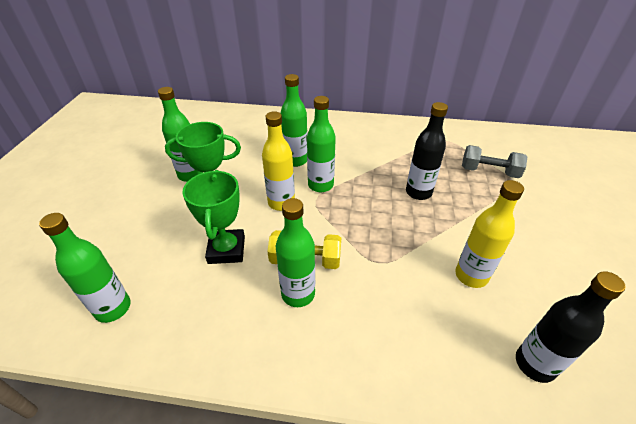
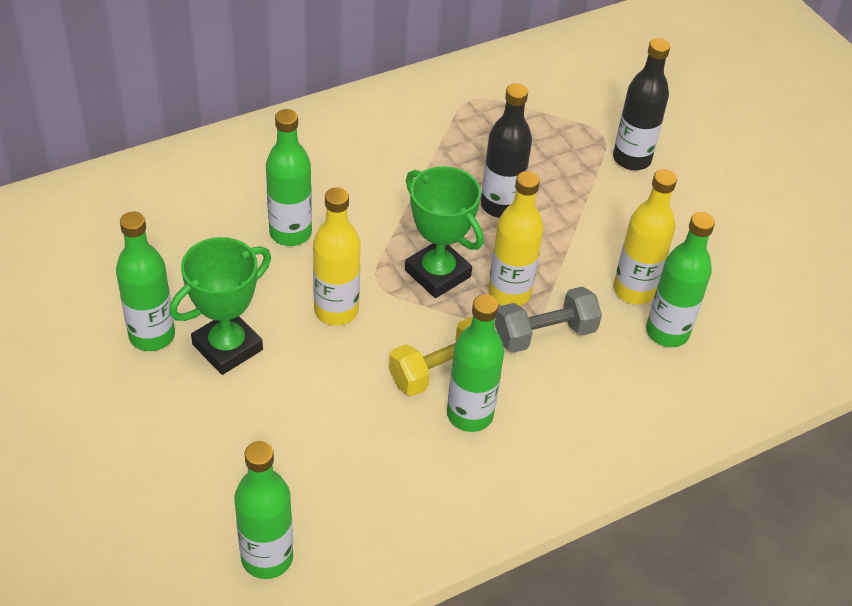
camera: 40 degrees left, 5 degrees up
green trophy [182,170,245,264] -> green trophy moved to [405,166,484,298]
green bottle [307,96,336,192] -> green bottle moved to [646,212,715,347]
grey dumbbell [462,145,527,178] -> grey dumbbell moved to [495,286,602,353]
black bottle [516,271,626,383] -> black bottle moved to [613,38,670,170]
none -> yellow bottle [488,171,543,306]

